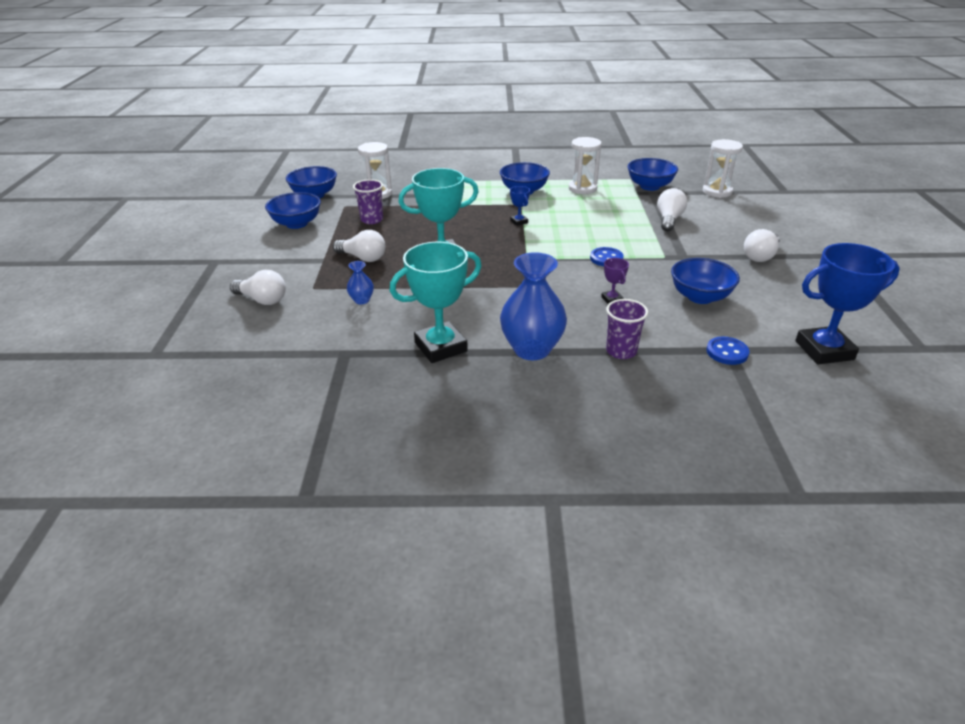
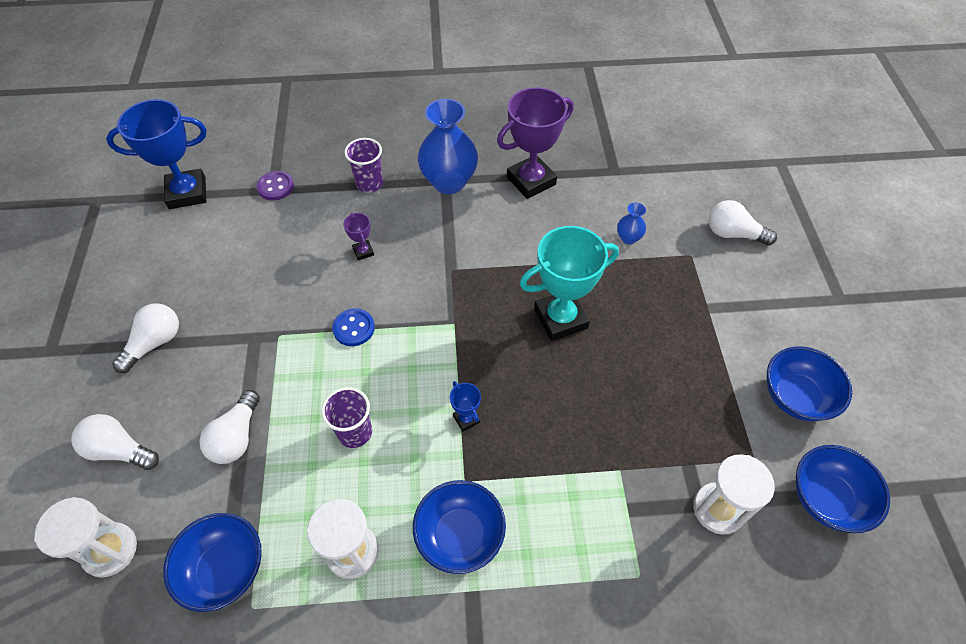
camera: 175 degrees right, 20 degrees up
white light bulb [333,230,385,262] -> white light bulb moved to [71,414,159,470]
purple cup [353,179,383,224] -> purple cup moved to [321,387,372,448]
turquoise trophy [389,242,482,363] -> purple trophy [497,87,574,199]
blue bowl [671,258,740,304] -> none
blue button [706,337,749,365] -> purple button [256,171,294,201]

